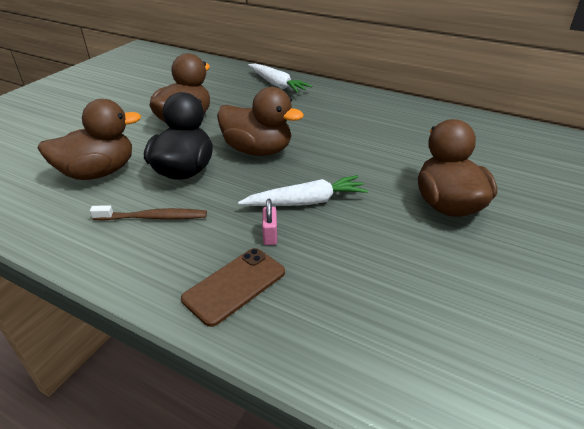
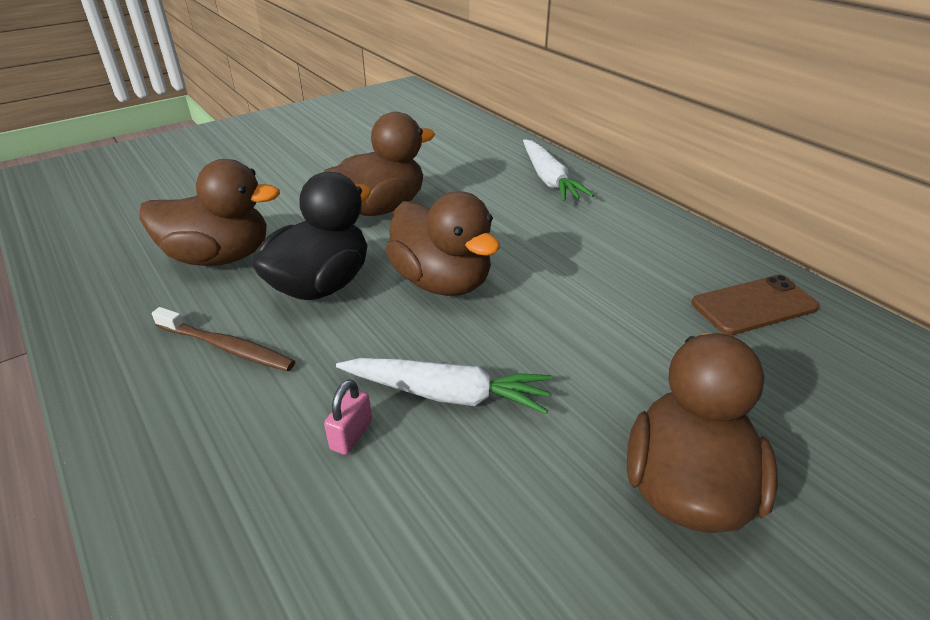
camera: 25 degrees right, 0 degrees up
brown phone [181,248,285,327] -> brown phone moved to [692,275,820,335]

